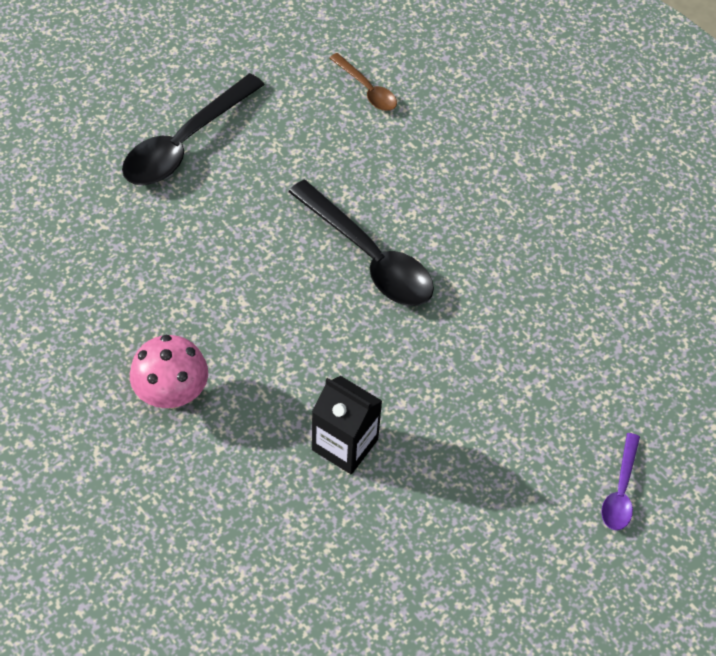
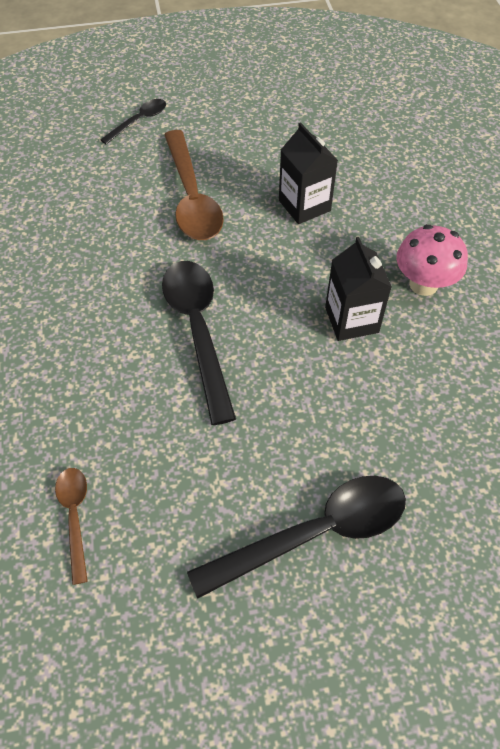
camera: 150 degrees left, 0 degrees up
purple spoon [601,433,640,530] -> black spoon [100,99,166,144]
none -> brown spoon [164,130,224,240]
none -> black carton [325,237,392,341]

